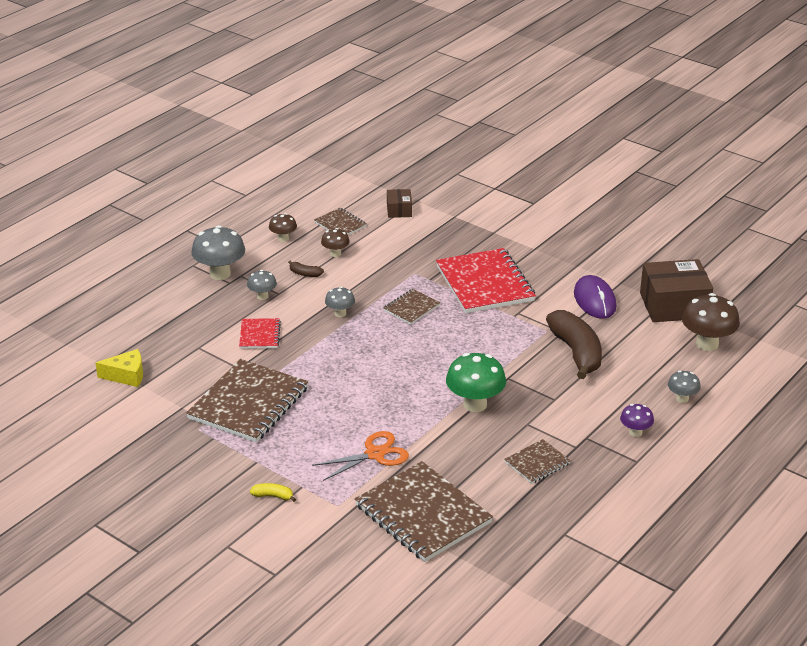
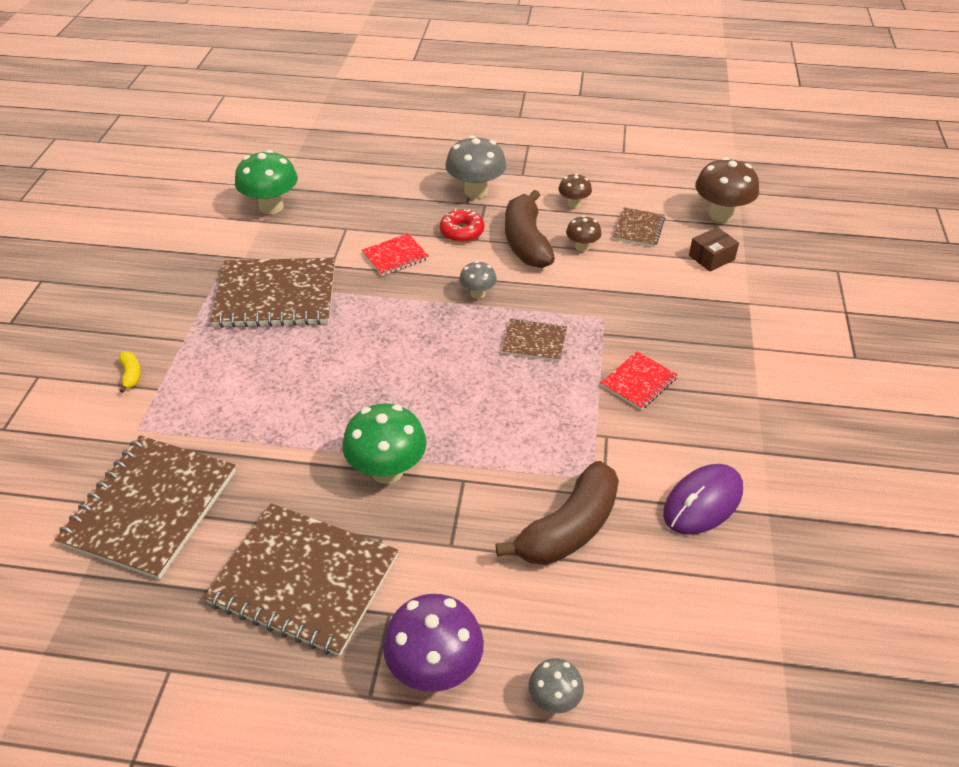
camera: 60 degrees right, 10 degrees up
yellow cheese [96,349,143,387] -> green mushroom [235,150,298,214]
grey mushroom [247,270,277,300] -> red donut [440,209,485,242]
brown banana [288,261,324,277] -> brown banana [505,190,555,268], size x2.44
orange scissors [312,431,409,481] -> none
red notebook [436,248,536,313] -> red notebook [601,351,678,410], size x0.49
brown notebook [504,439,571,484] -> brown notebook [204,503,398,656], size x2.03
purple mushroom [620,404,654,437] -> purple mushroom [383,594,484,692], size x1.83
brown box [640,259,713,322] -> none
brown mushroom [682,293,740,351] -> brown mushroom moved to [695,157,759,222]

